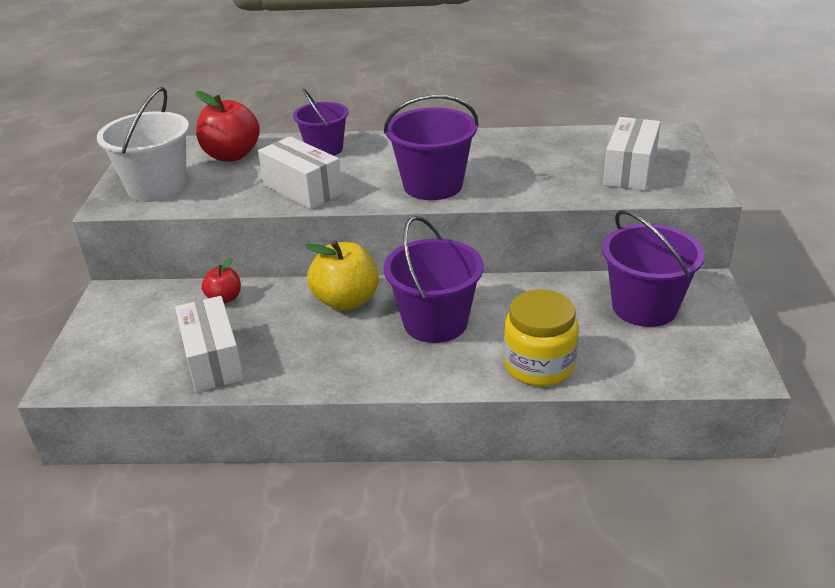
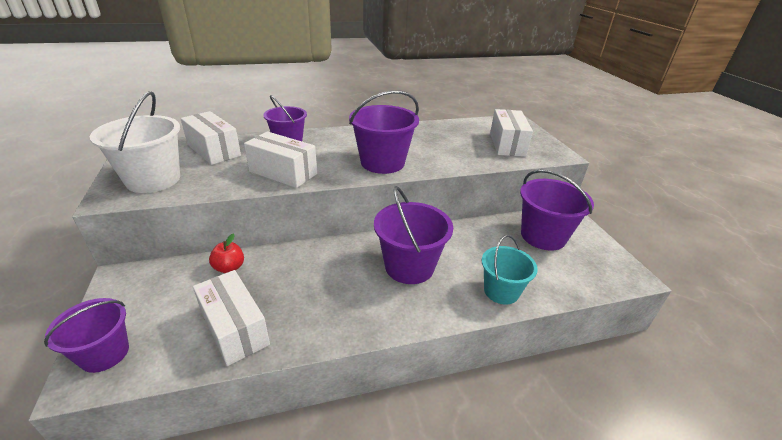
camera: 20 degrees left, 0 degrees up
red apple [195,91,260,161] -> white box [180,111,241,165]
yellow apple [305,240,378,311] -> none
yellow jar [503,289,579,386] -> turquoise bucket [482,235,538,305]
none -> purple bucket [44,298,129,373]

